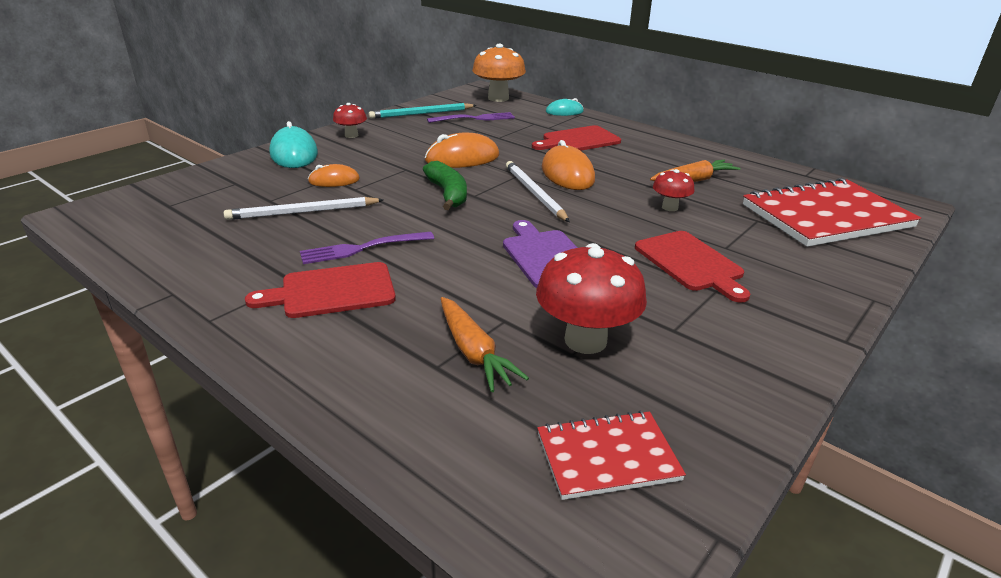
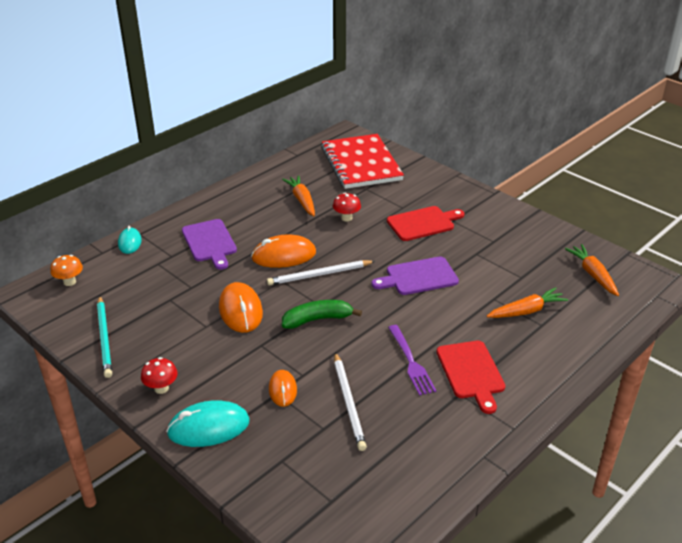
camera: 85 degrees left, 5 degrees up
purple fork [427,112,515,123] -> none
orange mushroom [472,44,526,102] -> orange mushroom [50,255,83,286], size x0.54
red cutting board [532,125,621,151] -> purple cutting board [182,219,237,270]
red mushroom [536,243,647,354] -> none
red notebook [537,411,686,500] -> orange carrot [565,244,619,296]

